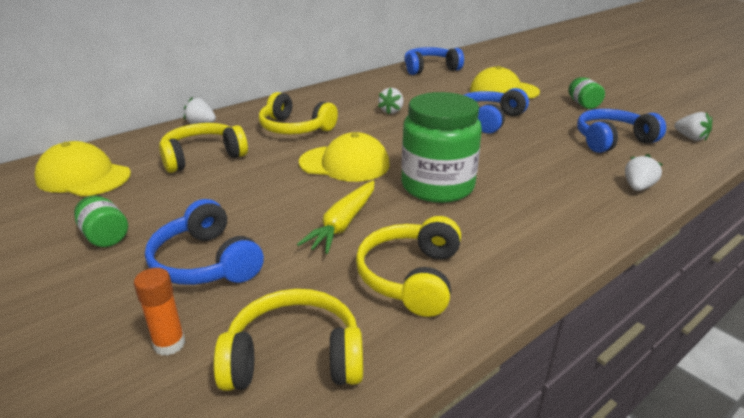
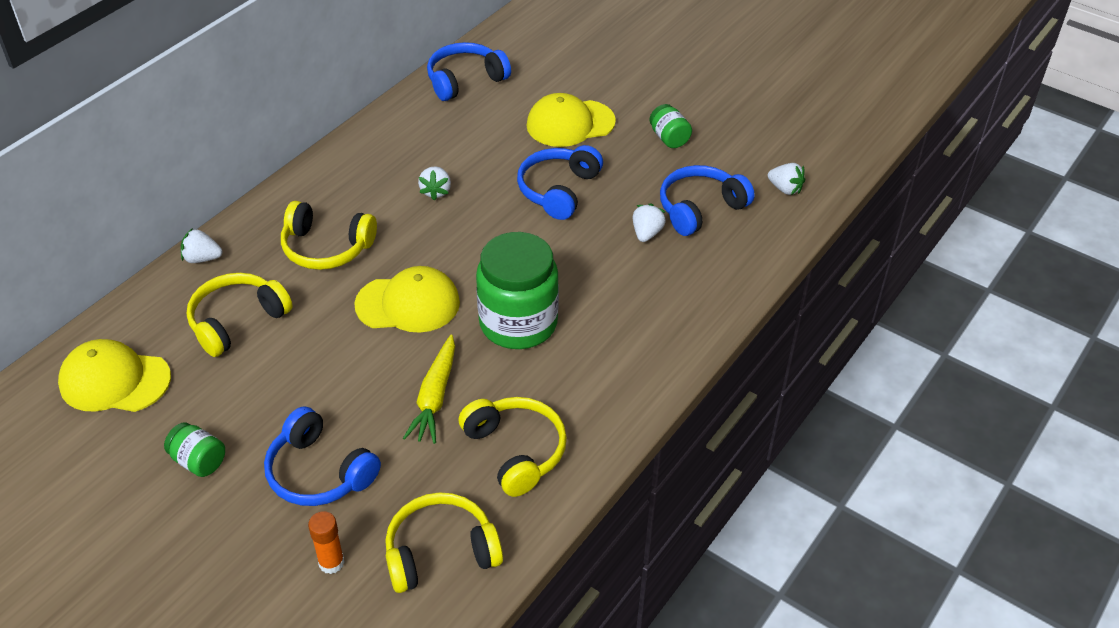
camera: 15 degrees left, 15 degrees up
yellow headphones [356,216,461,317] -> yellow headphones turned 150 degrees clockwise [459,397,567,497]
white strawberry [625,154,663,191] -> white strawberry moved to [633,204,666,242]

